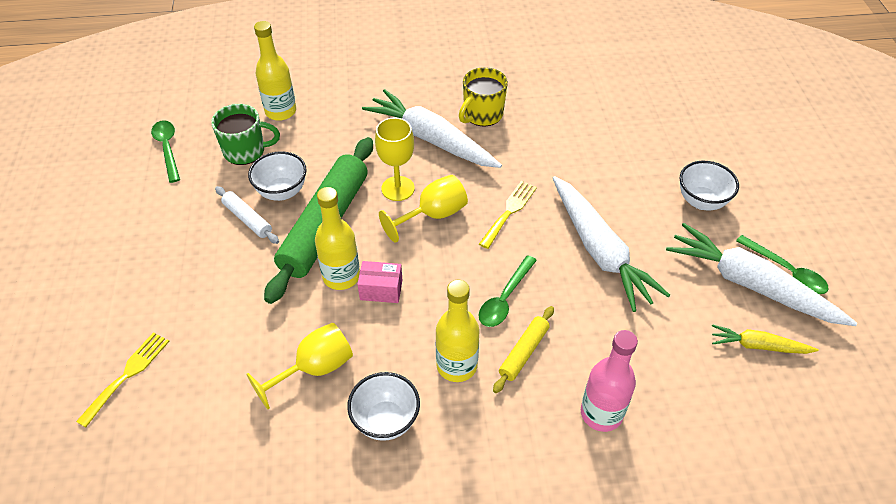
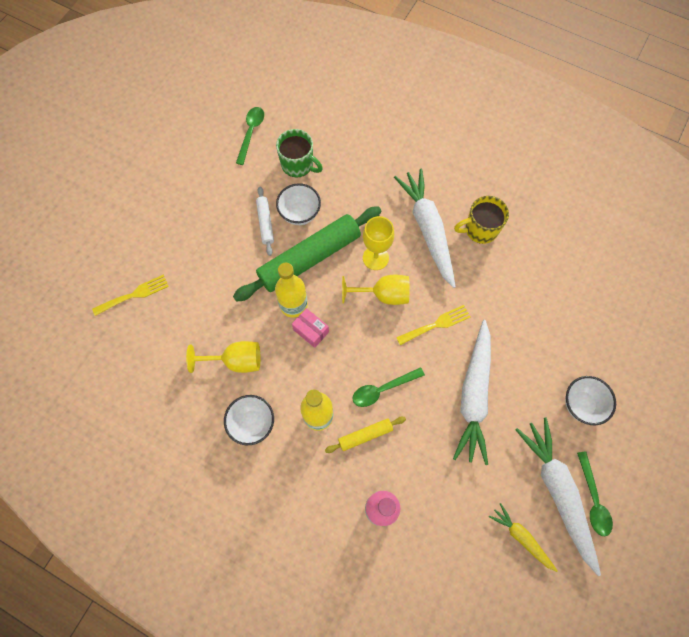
camera: 35 degrees right, 20 degrees up
yellow bottle [254,21,296,121] -> none

